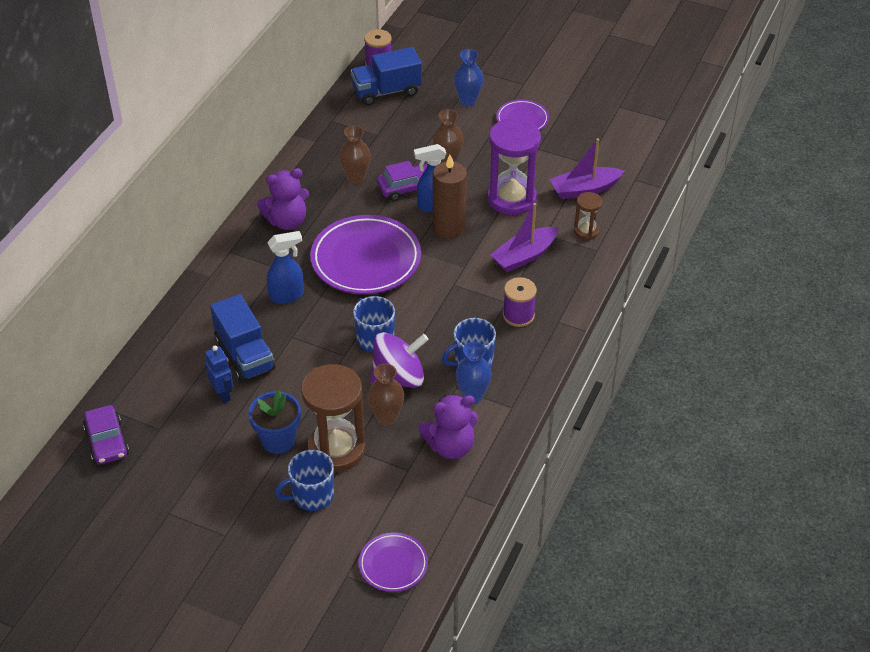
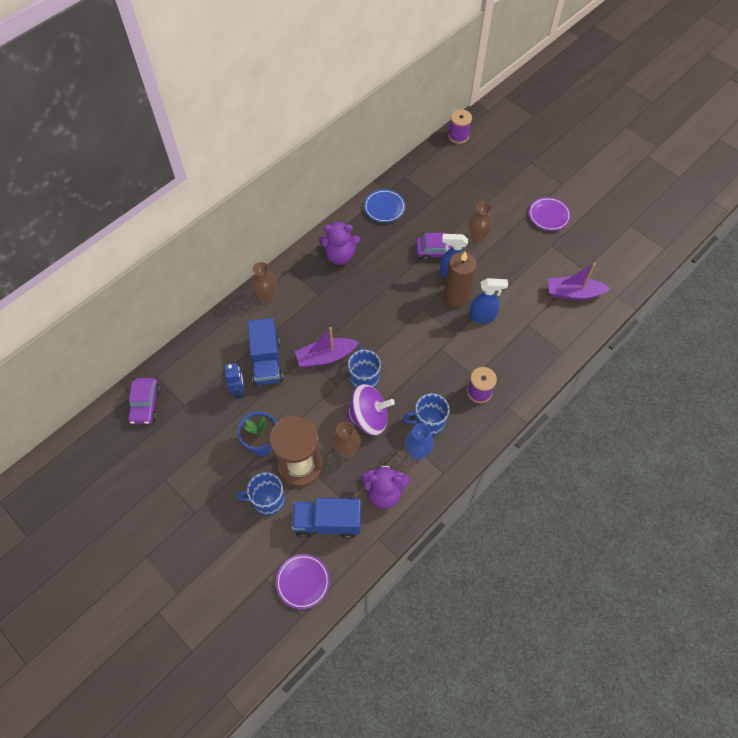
camera: 20 degrees right, 15 degrees up
blue spray bottle [267,231,304,304] -> blue spray bottle moved to [469,278,508,323]
purple plate [310,215,421,294] -> none
brown vase [339,125,371,184] -> brown vase moved to [251,262,277,303]
blue truck [351,47,422,106] -> blue truck moved to [291,498,361,539]
blue vase [454,49,484,106] -> none
purple hourglass [487,117,541,215] -> none
purple boat [490,203,559,272] -> purple boat moved to [295,327,359,368]
brown hourglass [574,192,602,240] -> none
none -> blue plate [364,189,406,223]

